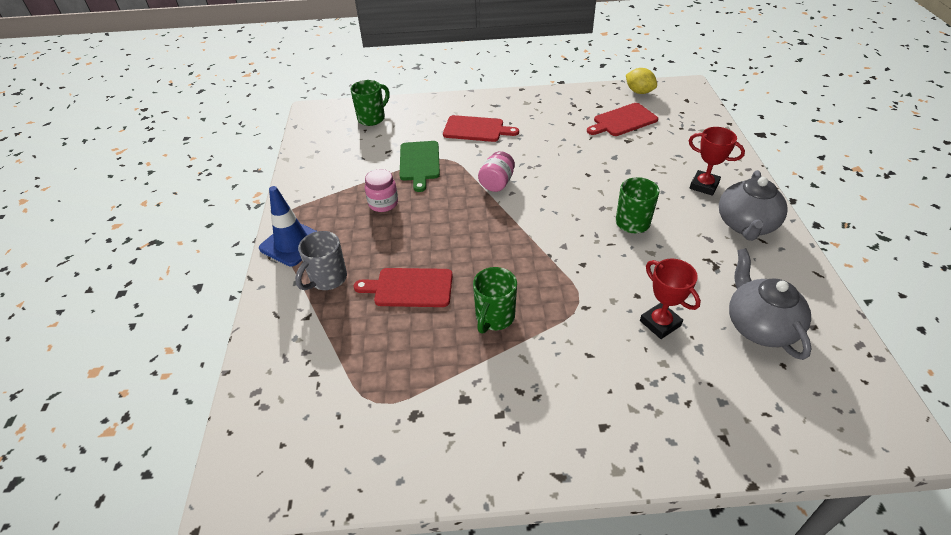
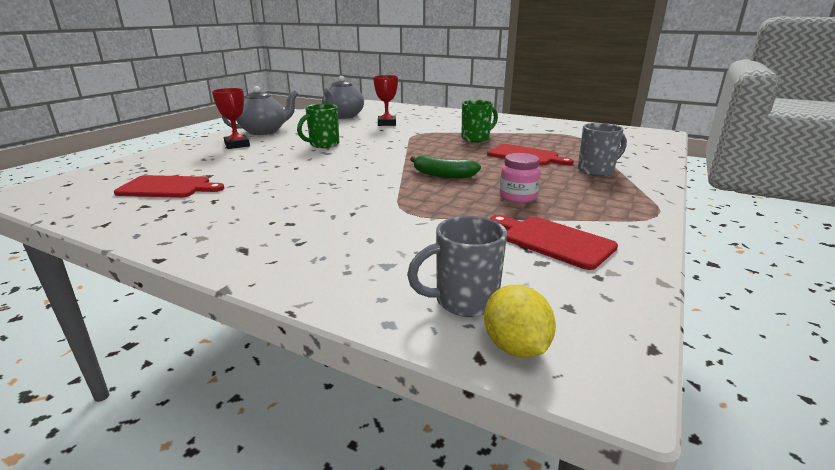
camera: 150 degrees left, 20 degrees down
blue traffic cone [259,186,317,266] -> none
green mug [350,80,390,126] -> grey mug [407,216,507,317]
green cutting board [400,141,440,192] -> none
red cutting board [443,115,519,142] -> red cutting board moved to [490,215,618,270]
pink jar [478,151,515,192] -> none
yellow lemon [626,68,657,94] -> yellow lemon moved to [484,285,556,358]
none -> green banana [410,156,481,178]

